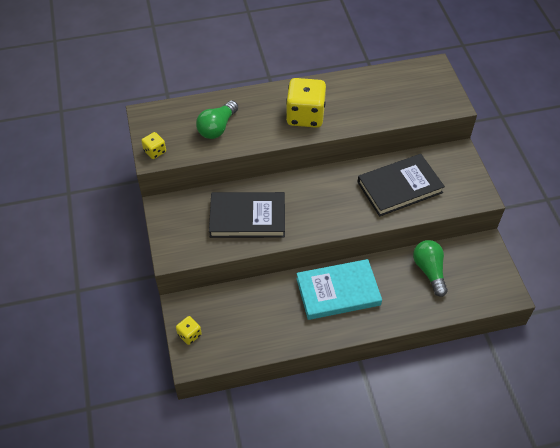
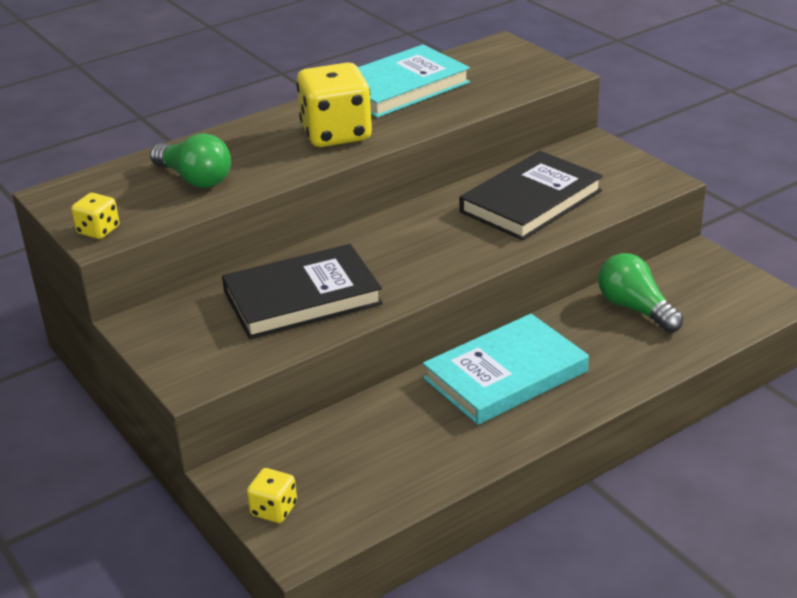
camera: 20 degrees left, 20 degrees down
green light bulb [196,100,238,139] -> green light bulb turned 60 degrees counterclockwise [150,133,231,188]
none -> turquoise book [358,45,470,118]

